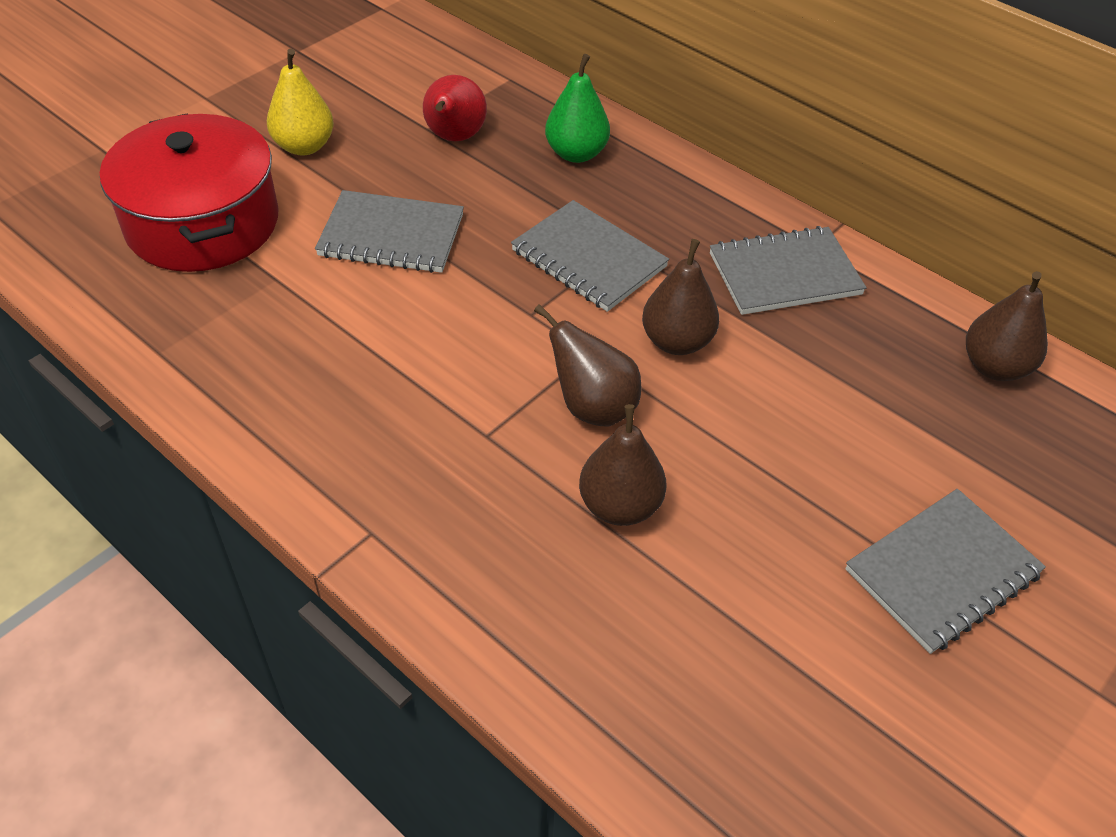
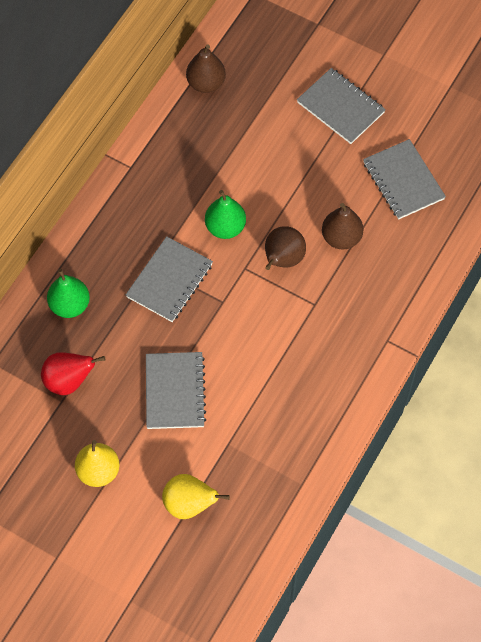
camera: 100 degrees left, 15 degrees up
red pot [100,113,279,272] -> yellow pear [162,474,230,519]
brown pear [642,239,719,355] -> green pear [205,190,246,239]
grey notebook [710,226,867,315] -> grey notebook moved to [363,139,446,219]

